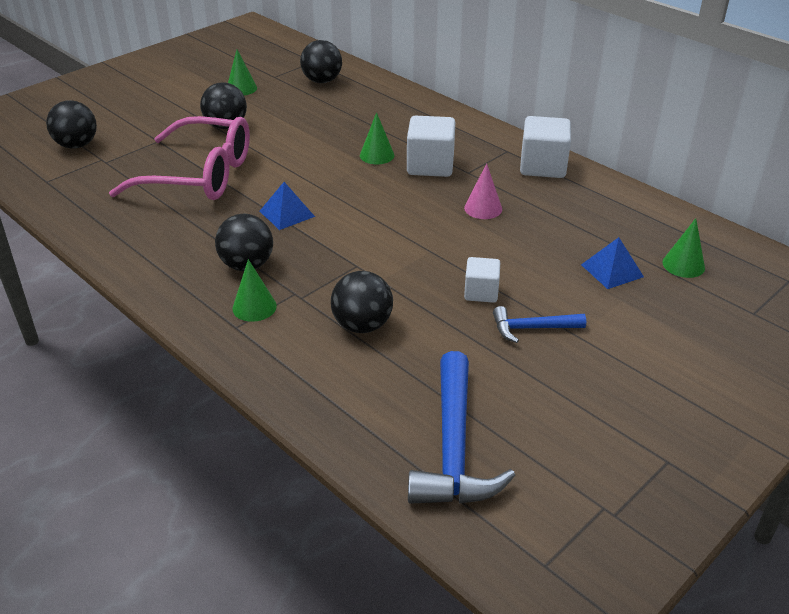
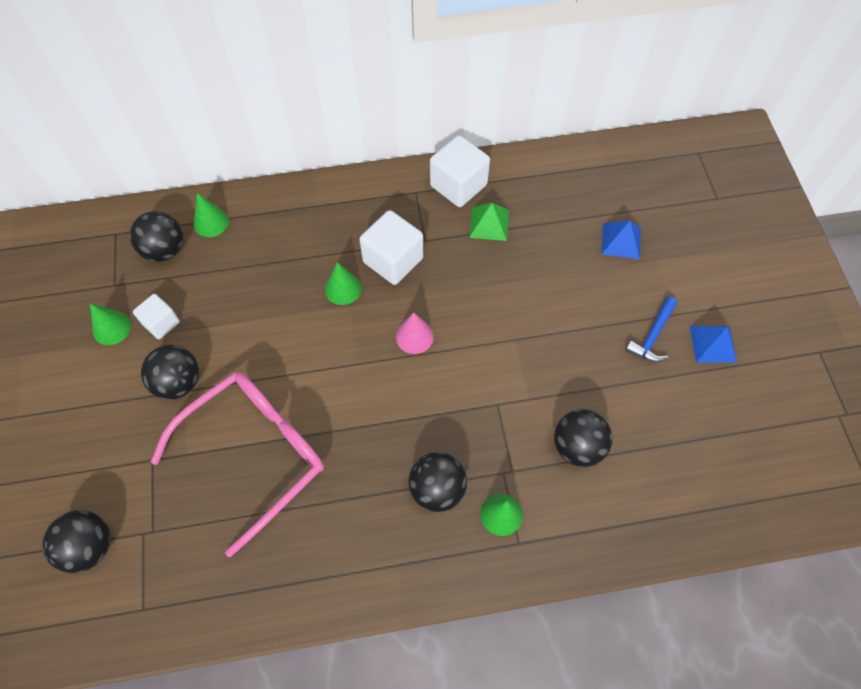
camera: 55 degrees left, 25 degrees up
blue pyramid [260,182,315,230] -> blue pyramid moved to [690,326,737,363]
blue hammer [408,351,516,504] -> none
pink cone [464,163,502,219] -> pink cone moved to [396,312,434,354]
white cube [464,257,500,303] -> white cube moved to [133,294,180,339]
green cone [662,218,705,278] -> green cone moved to [194,193,229,237]
none -> green pyramid [469,203,509,241]

